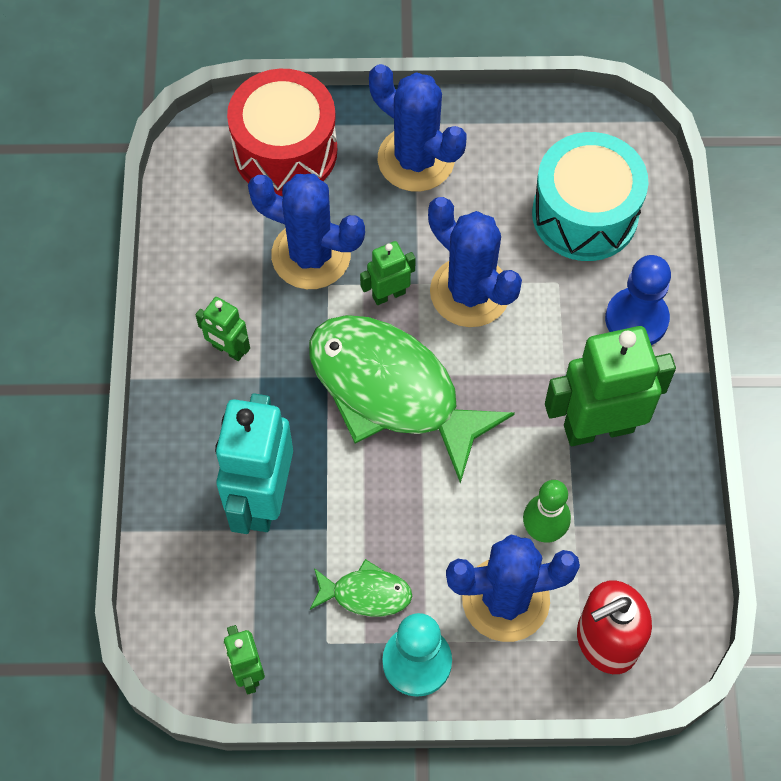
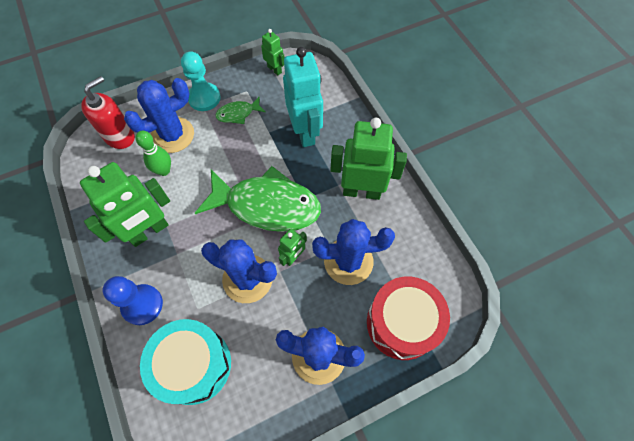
camera: 155 degrees right, 0 degrees up
green robot [196,297,250,361] -> green robot [331,117,407,200], size x2.03

